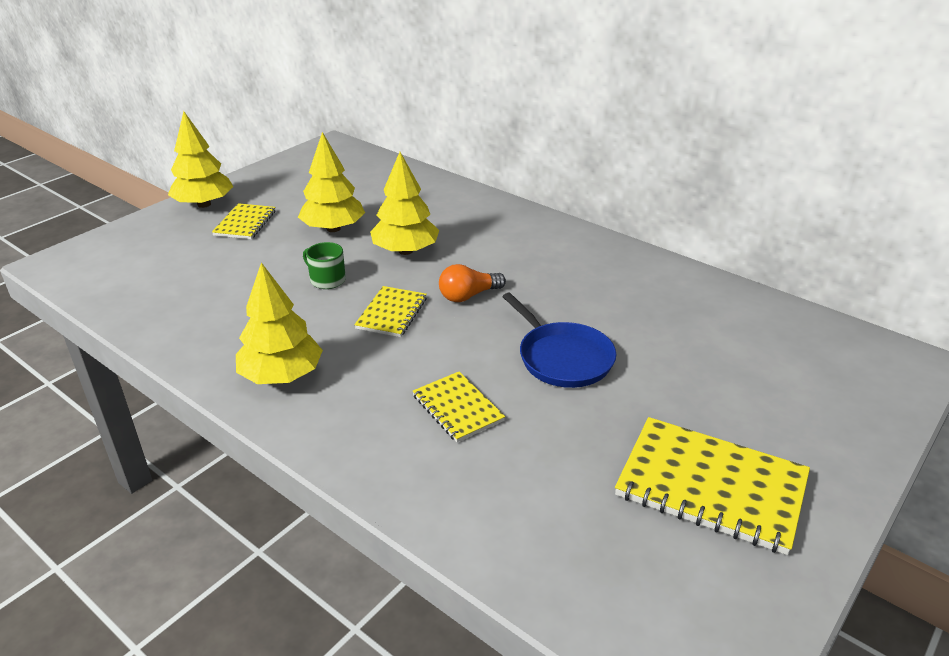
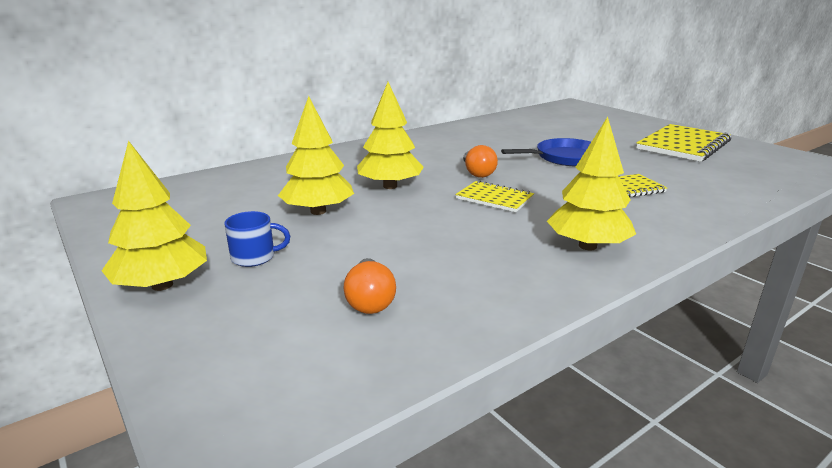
camera: 75 degrees left, 10 degrees down
yellow notebook [212,203,276,239] -> blue mug [224,211,290,267]
green mug [303,242,346,289] -> none
none -> orange light bulb [344,258,396,314]

